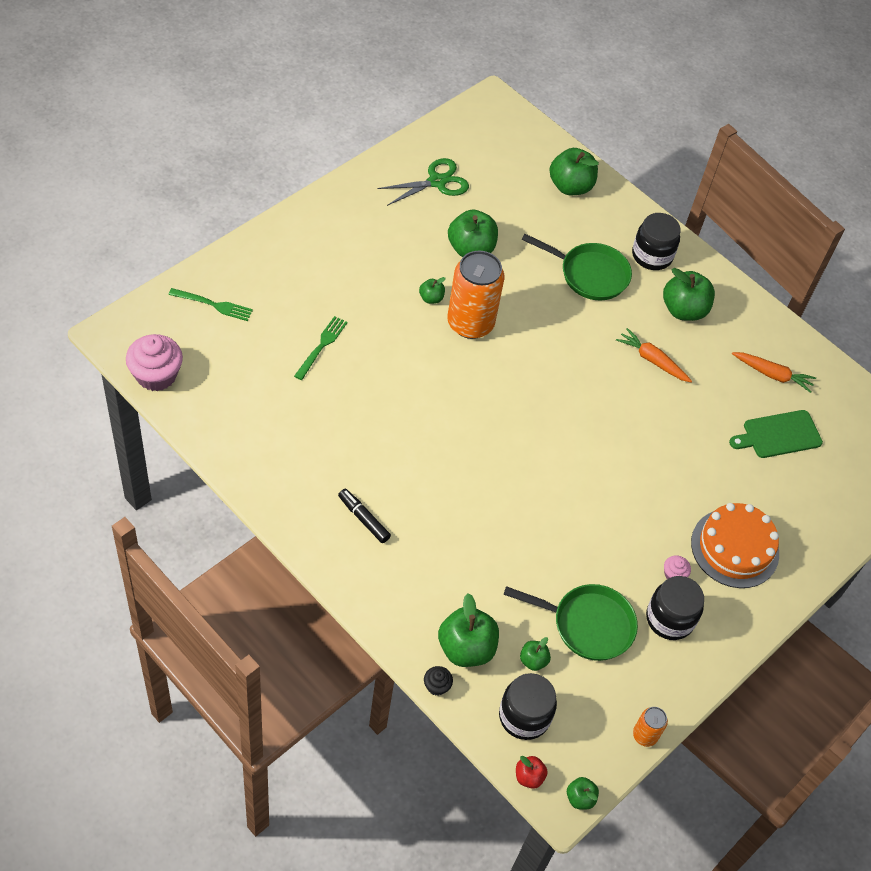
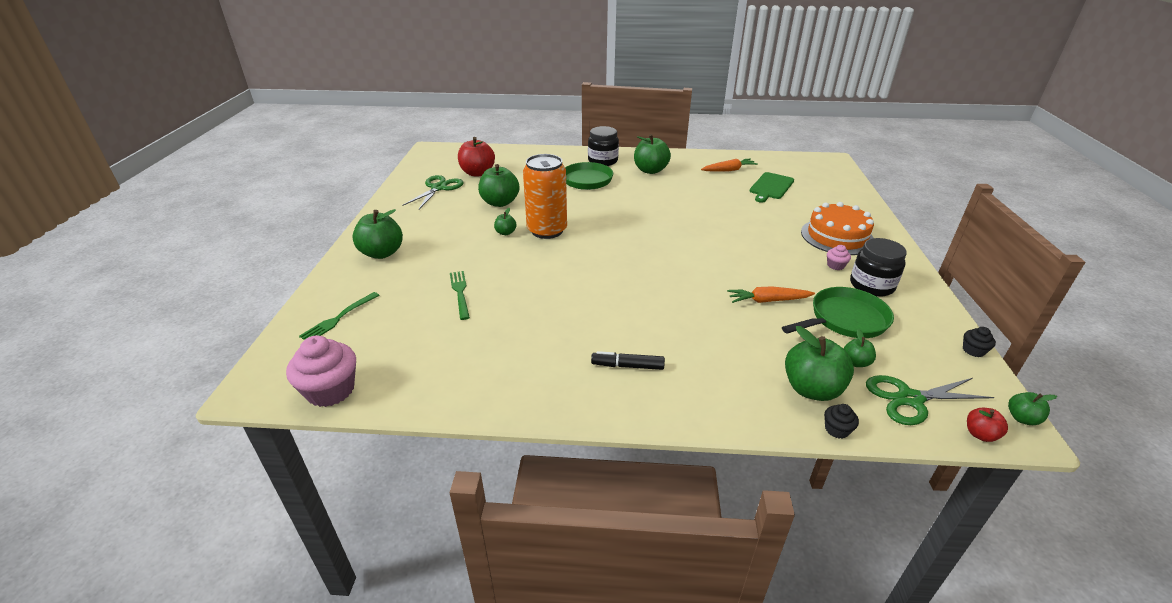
camera: 35 degrees left, 20 degrees down
green fork [168,288,253,321] -> green fork turned 150 degrees clockwise [299,292,379,340]
black jar [499,673,557,740] -> green scissors [866,375,994,425]
green apple [550,148,599,195] -> green apple moved to [352,209,403,259]
orange carrot [616,328,692,382] -> orange carrot moved to [727,286,815,303]
orange can [633,707,668,747] -> black cupcake [963,327,996,357]
none -> red apple [458,137,495,176]

